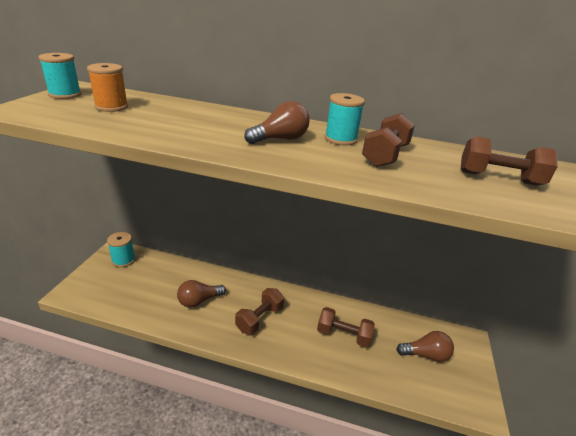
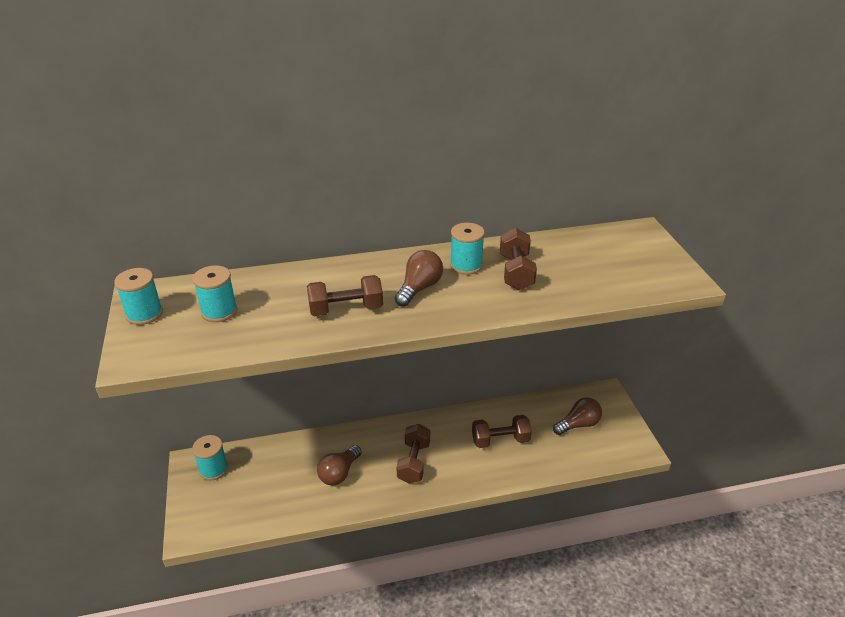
camera: 25 degrees left, 5 degrees up
orange spool [87,63,128,112] -> turquoise spool [193,265,237,322]
brown dumbbell [461,136,558,186] -> brown dumbbell moved to [307,275,383,316]

